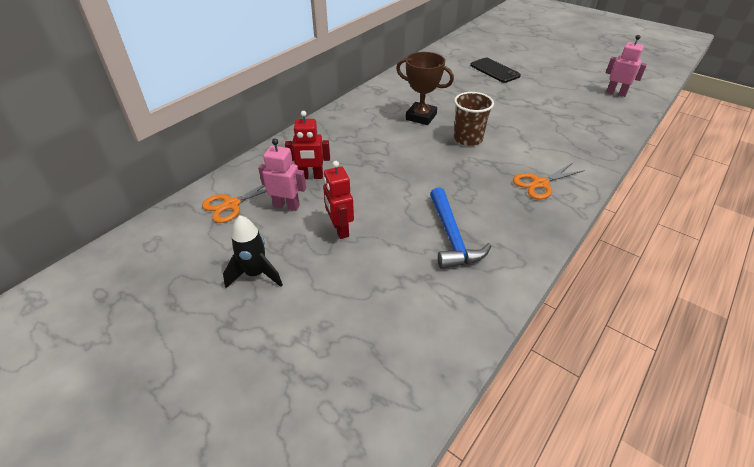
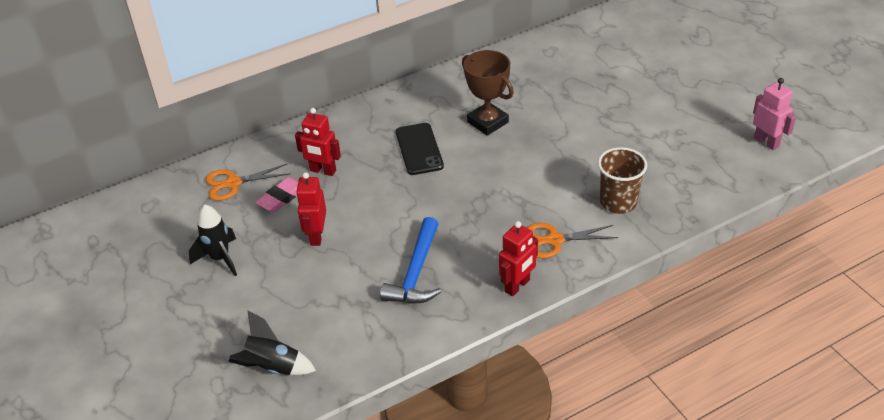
camera: 25 degrees right, 0 degrees up
pink robot [258,139,306,211] -> pink eraser [255,177,298,212]
brown cup [454,92,494,146] -> brown cup moved to [598,147,647,214]
black phone [470,58,521,83] -> black phone moved to [396,123,444,175]
none -> black rocket [228,310,316,375]
none -> red robot [499,221,538,296]

